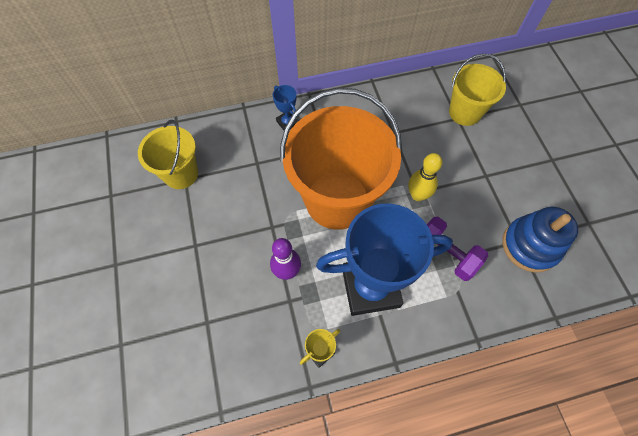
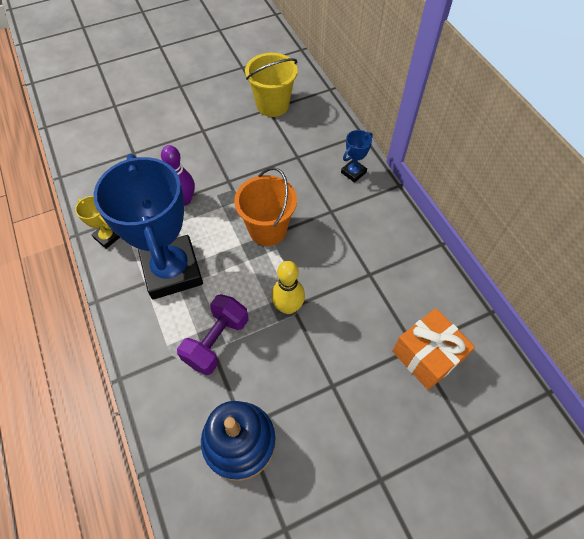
camera: 80 degrees right, 5 degrees down
orange bucket [280,88,402,230] -> orange bucket [234,167,297,246], size x0.55
yellow bucket [449,54,506,126] -> orange gift [392,308,475,390]

